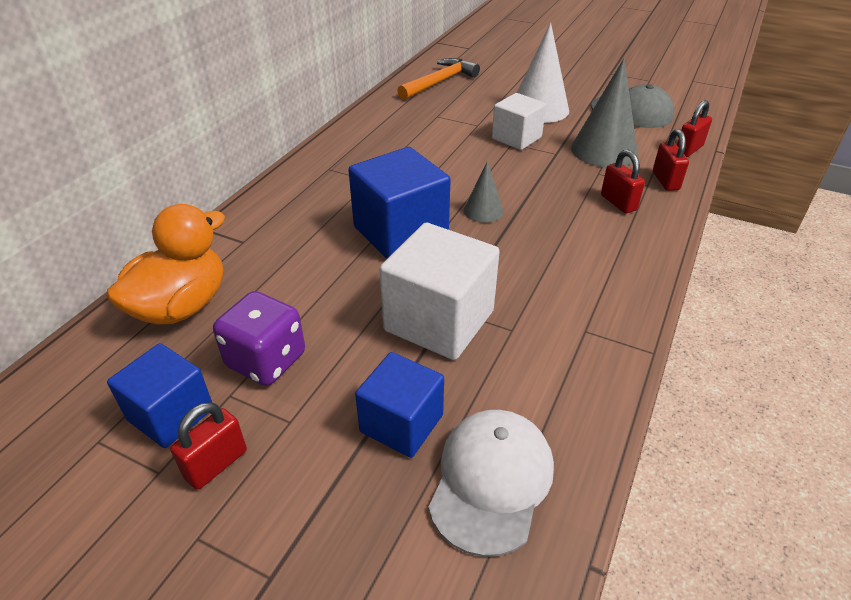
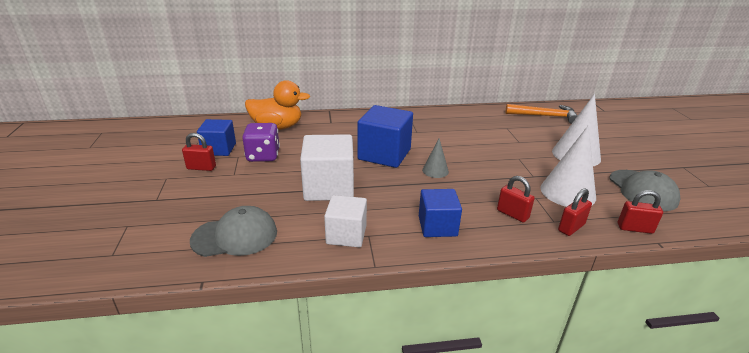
camera: 55 degrees right, 10 degrees down
blue cube [355,352,444,458] -> blue cube moved to [419,189,462,237]
white cap [428,410,554,557] -> grey cap [190,206,277,257]
white cube [492,93,546,150] -> white cube moved to [324,195,367,247]
grey cone [571,59,638,167] -> white cone [540,125,596,207]
red padlock [601,150,645,213] -> red padlock turned 75 degrees counterclockwise [497,176,535,223]

